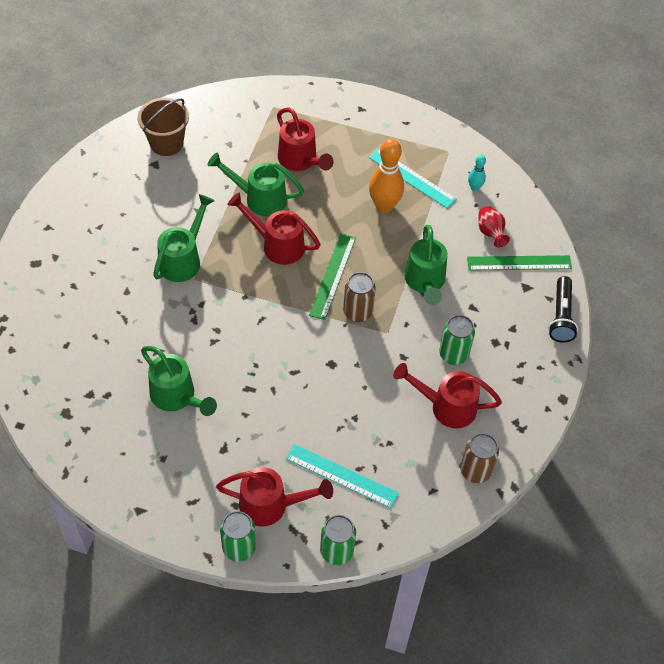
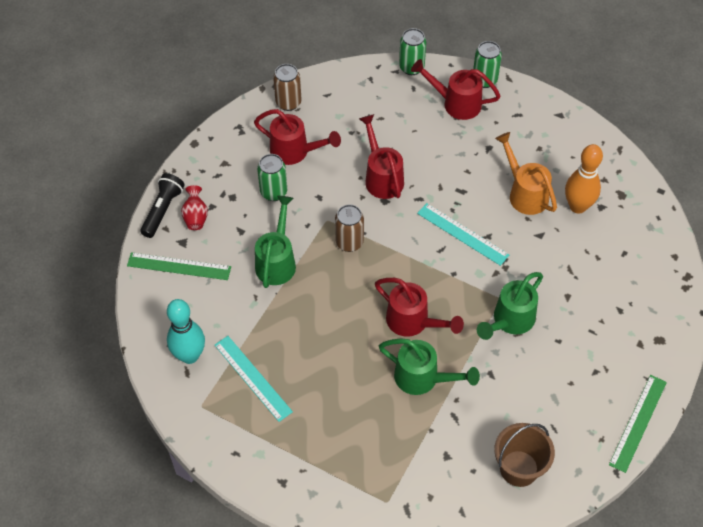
camera: 165 degrees left, 0 degrees up
green watering can [141,346,217,416] -> orange watering can [495,132,557,215]
red watering can [277,107,334,171] -> red watering can moved to [359,114,404,199]
turquoise ruler [286,444,399,508] -> turquoise ruler moved to [417,203,509,266]
green ruler [309,233,356,320] -> green ruler moved to [609,375,667,473]
orange bowling pin [369,138,404,213] -> orange bowling pin moved to [565,144,603,214]
turquoise bowling pin [468,155,486,191] -> turquoise bowling pin [167,299,205,364], size x1.98
red vase [478,206,510,247] -> red vase moved to [181,185,208,230]

